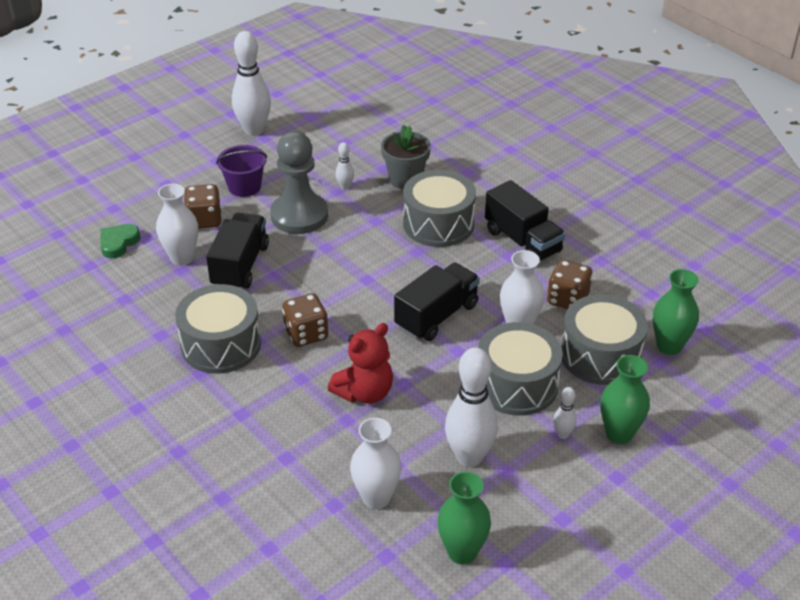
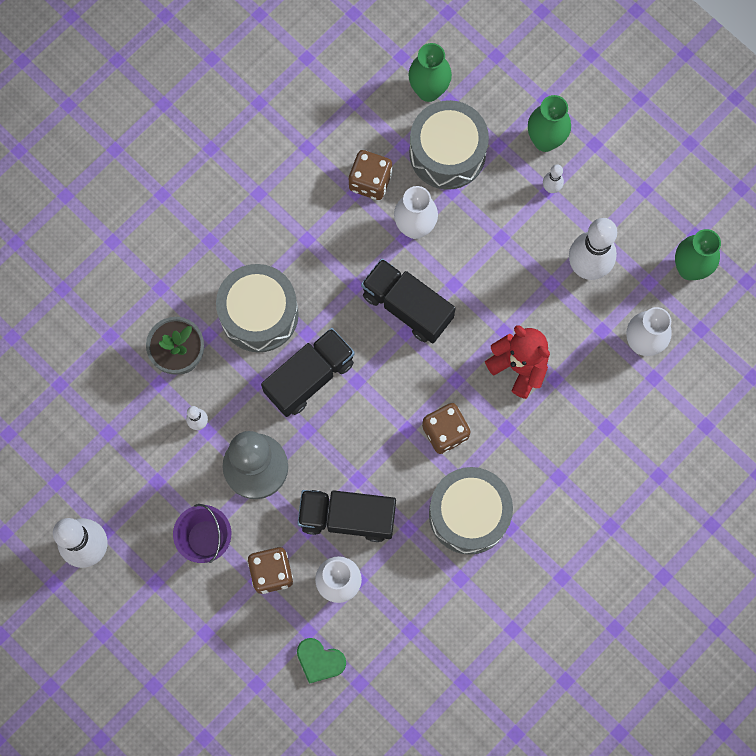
camera: 95 degrees left, 35 degrees up
grey drum [478,322,563,416] -> none
black truck [485,180,566,261] -> black truck moved to [261,328,355,417]

